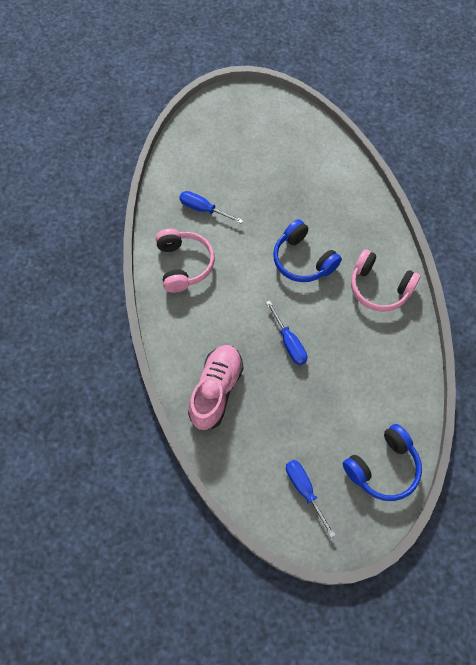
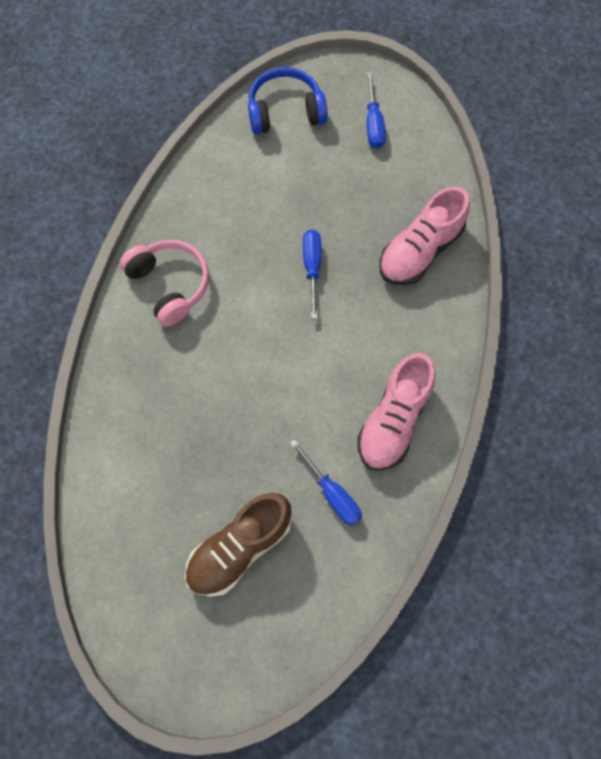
camera: 155 degrees left, 5 degrees up
pink headphones [156,229,215,293] -> pink shoe [357,353,435,471]
blue headphones [273,219,342,282] -> none
none -> brown shoe [185,493,292,597]

